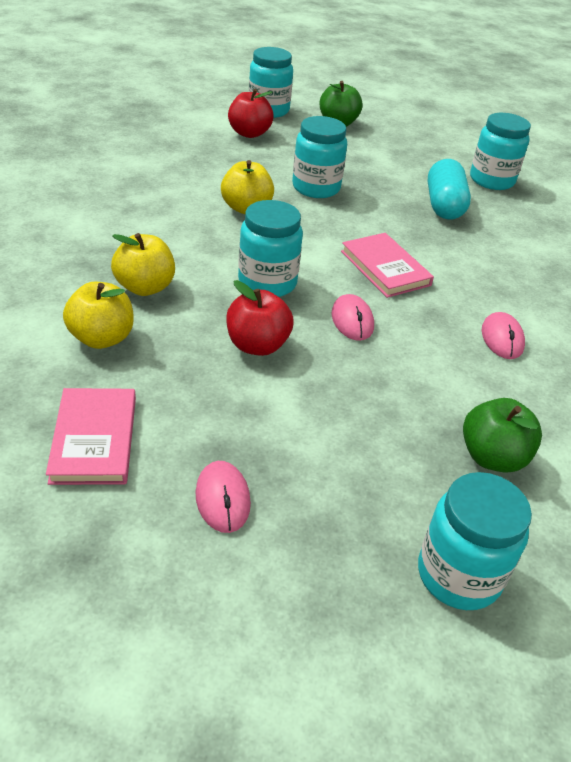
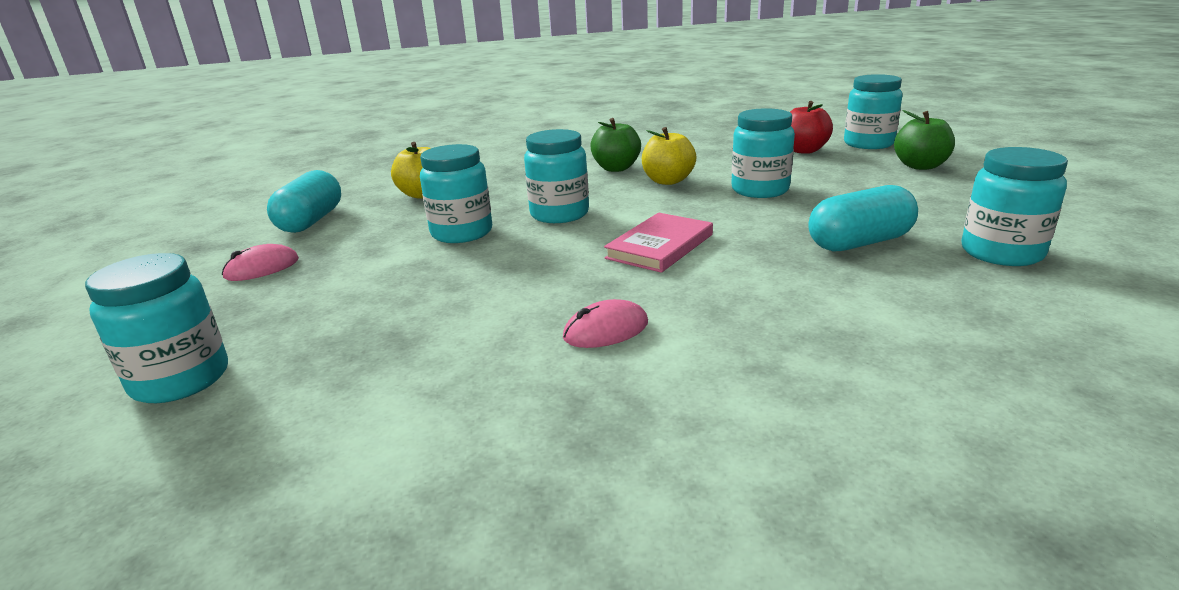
camera: 70 degrees right, 15 degrees down
pink book [46,388,136,485] -> turquoise capsule [267,170,341,233]
yellow apple [111,233,175,296] -> none
red apple [226,280,293,356] -> turquoise jar [420,144,492,243]
pink mouse [332,294,374,341] -> none
green apple [463,398,542,473] -> green apple moved to [590,118,641,172]

